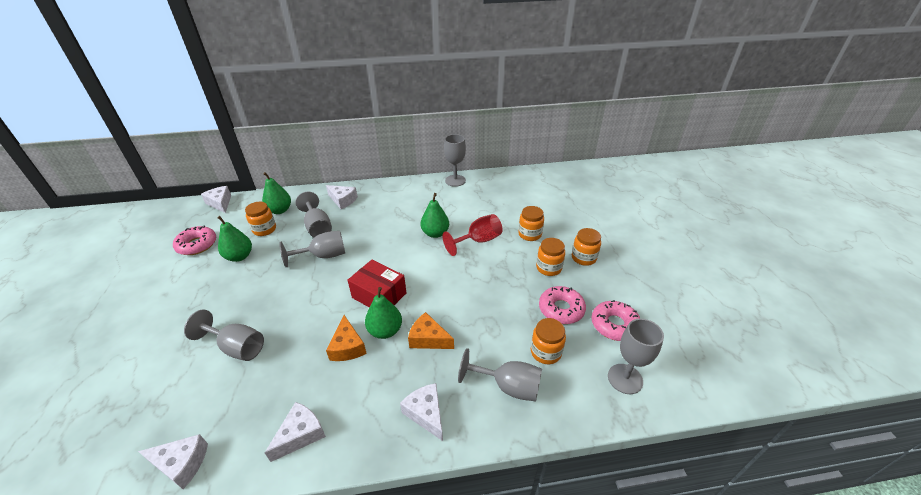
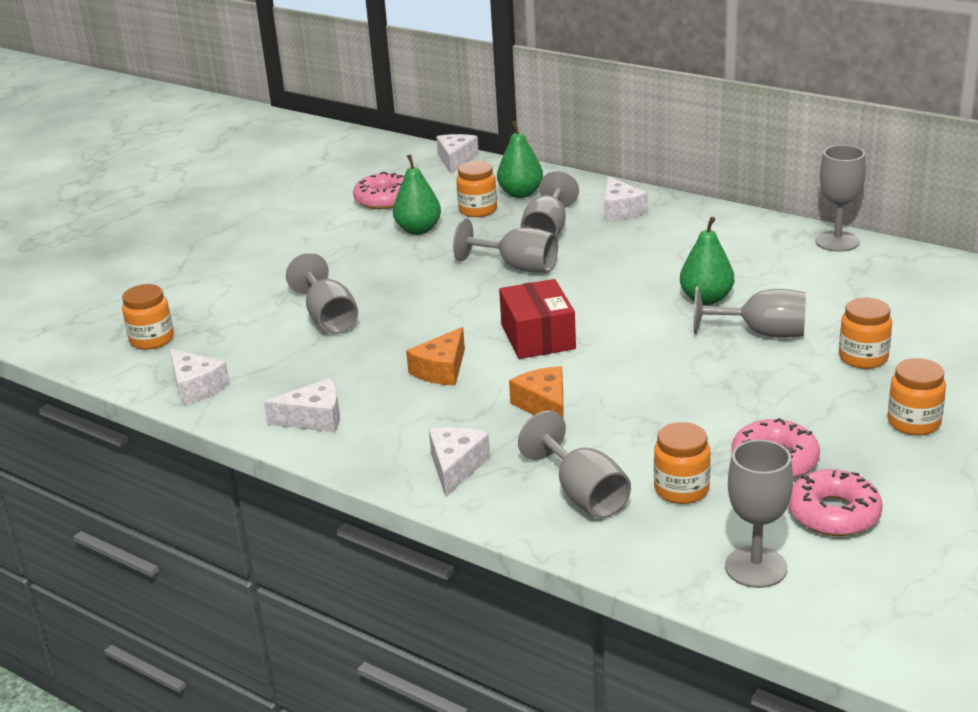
camera: 45 degrees right, 10 degrees down
green pear [365,287,402,339] -> none
red goblet [442,214,503,256] -> grey goblet [694,286,806,338]
orange jar [536,238,565,276] -> orange jar moved to [122,284,174,350]

